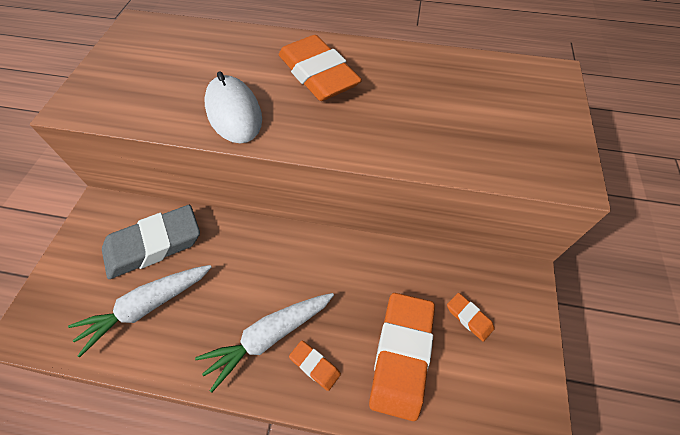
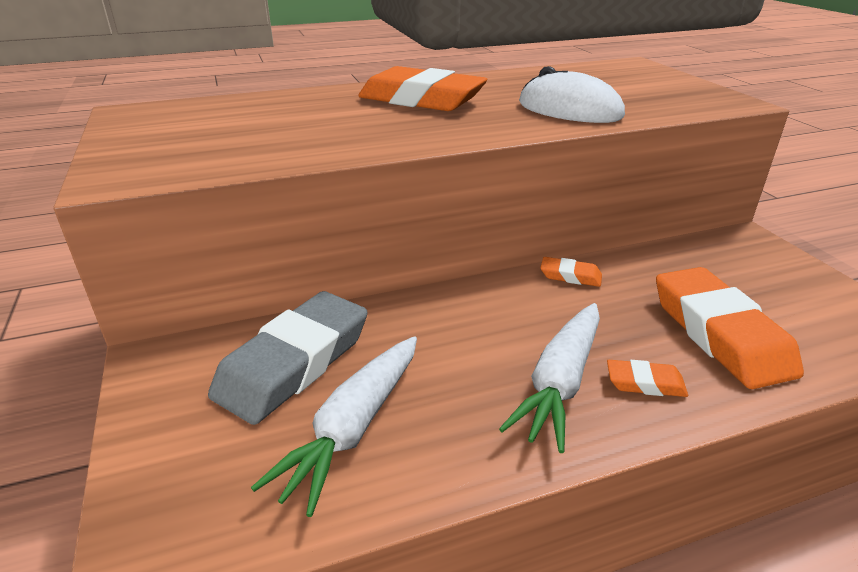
camera: 30 degrees left, 25 degrees down
white mouse [205,71,262,143] -> white mouse moved to [519,66,625,123]
orange eraser [447,293,495,342] -> orange eraser moved to [540,257,602,287]

